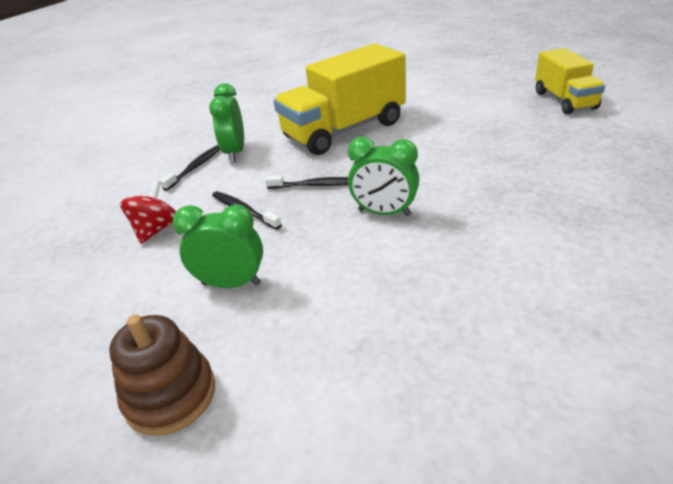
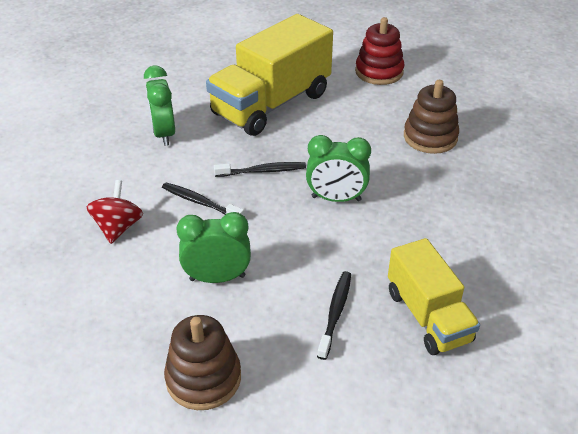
camera: 15 degrees left, 5 degrees up
black toothbrush [160,145,220,191] -> black toothbrush moved to [317,271,351,360]
yellow truck [535,48,605,114] -> yellow truck moved to [388,238,480,355]
none -> red stacking toy [355,17,404,85]
none -> brown stacking toy [404,80,459,154]

